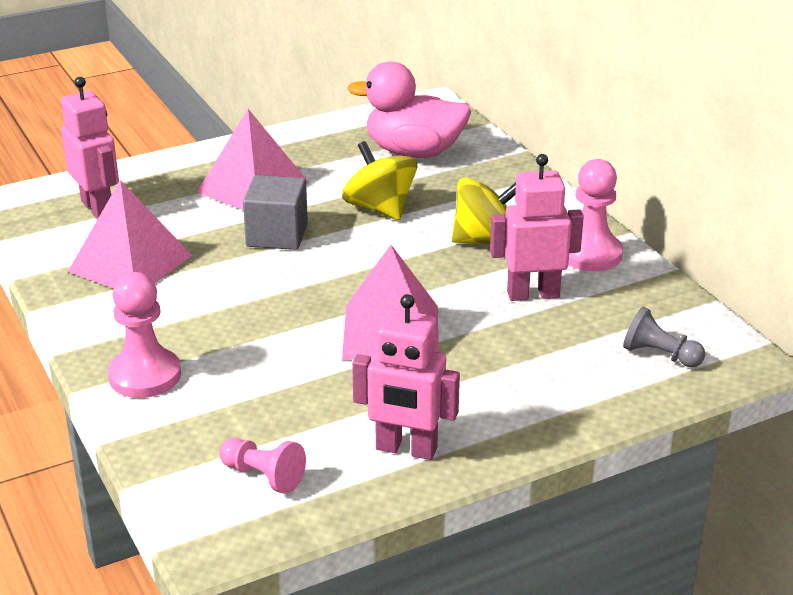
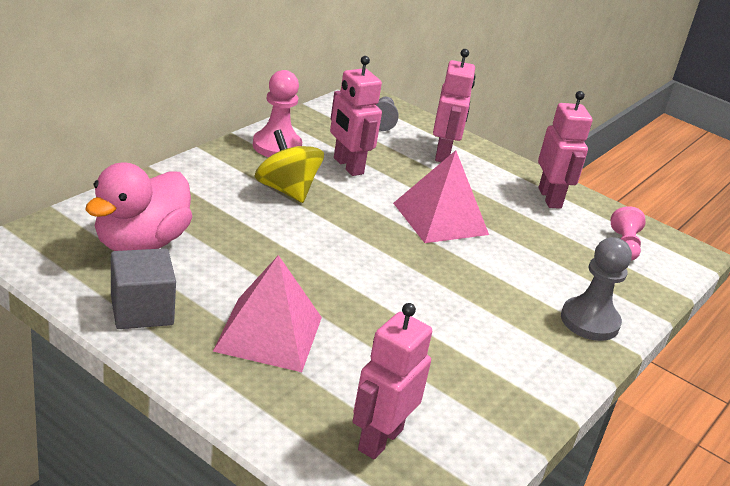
camera: 120 degrees left, 0 degrees up
pink pyramid [68,180,192,288] -> none
pink pawn [108,272,181,398] -> grey pawn [561,237,632,341]
grey cube [243,175,308,250] -> grey cube moved to [111,248,176,329]
yellow spinning top [342,141,418,220] -> none
pink duck [347,61,471,158] -> pink duck turned 45 degrees clockwise [85,163,192,251]
none -> pink robot [433,49,475,162]

